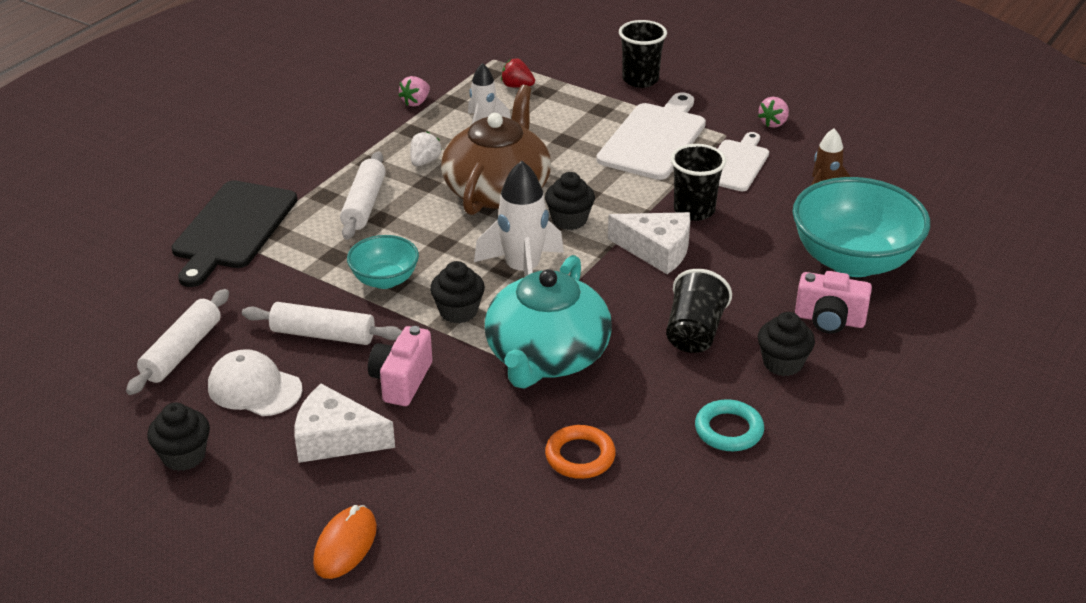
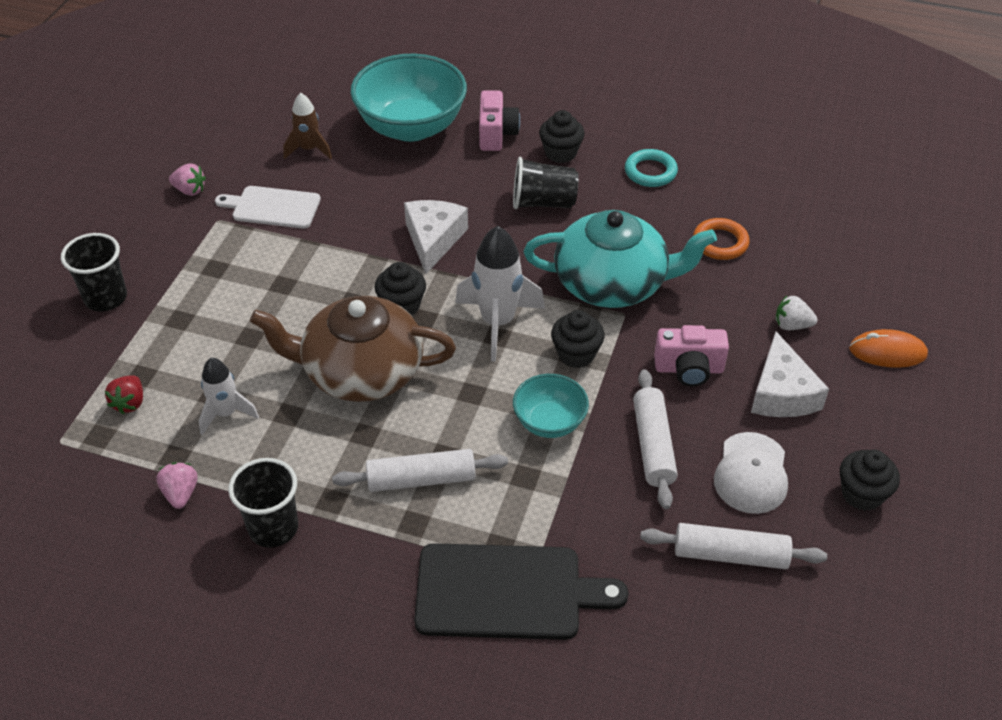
camera: 105 degrees left, 10 degrees up
pink strawberry [398,76,430,107] -> pink strawberry turned 120 degrees counterclockwise [156,462,198,509]
white strawberry [410,131,442,166] -> white strawberry moved to [776,296,818,330]
white cutting board [596,92,706,180] -> none
black cup [671,144,726,221] -> black cup moved to [228,458,298,548]

